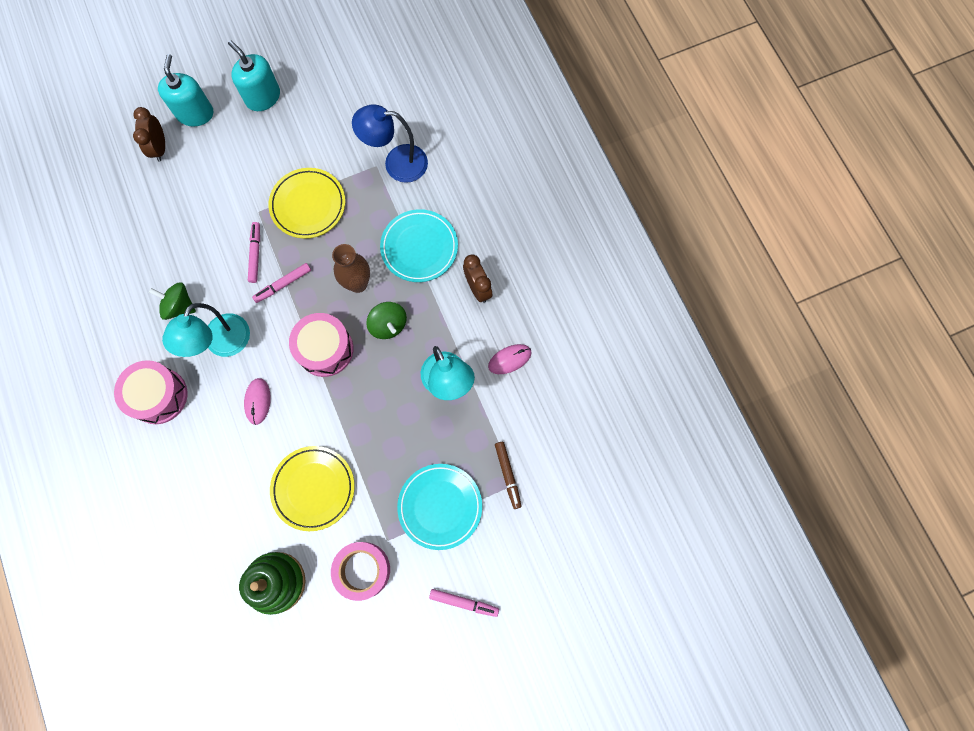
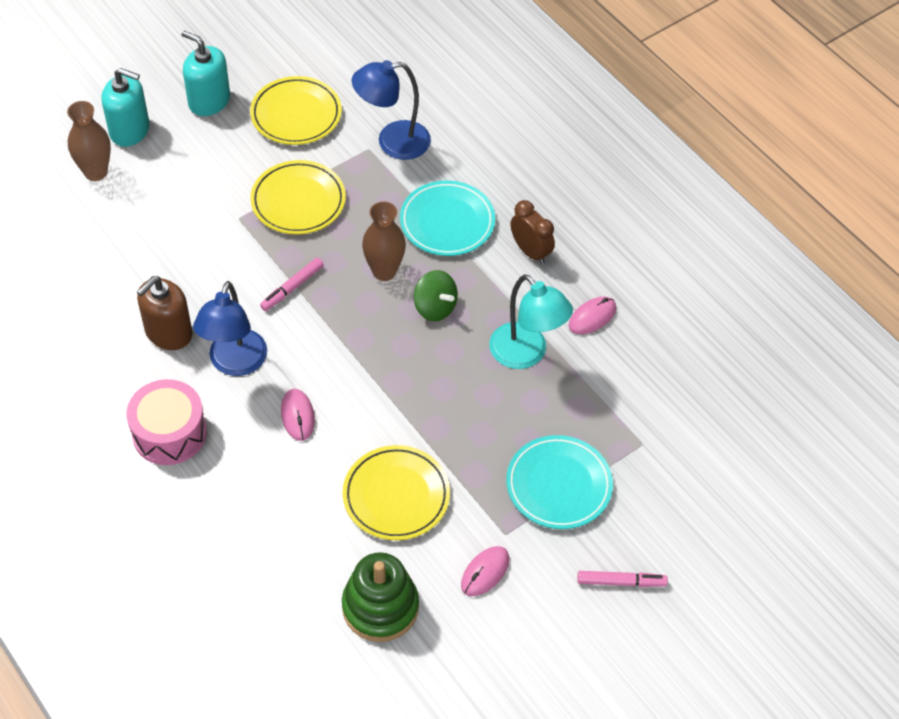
camera: 15 degrees left, 20 degrees down
brown clock [133,107,165,162] -> brown vase [67,101,111,181]
green spinning top [149,282,196,320] -> brown soap dispenser [137,276,192,350]
turquoise soap dispenser [158,54,213,127] -> turquoise soap dispenser turned 120 degrees clockwise [102,68,149,147]
turquoise lamp [162,303,250,357] -> blue lamp [193,281,267,376]
pink marker [248,222,260,283] -> none
pink drum [289,313,354,377] -> none
pink tape [331,542,390,601] -> pink mouse [461,546,509,596]
brown marker [495,442,522,509] -> none
none -> yellow plate [250,76,342,145]

